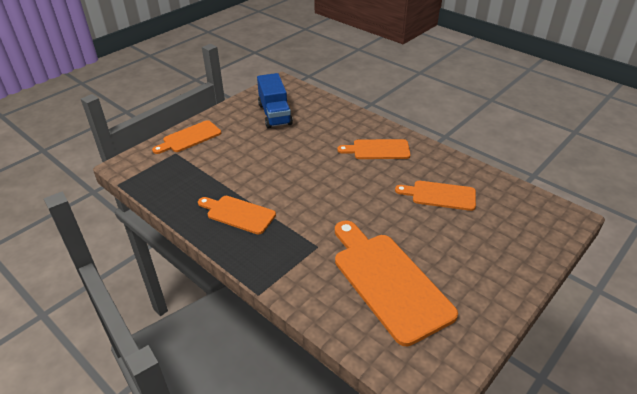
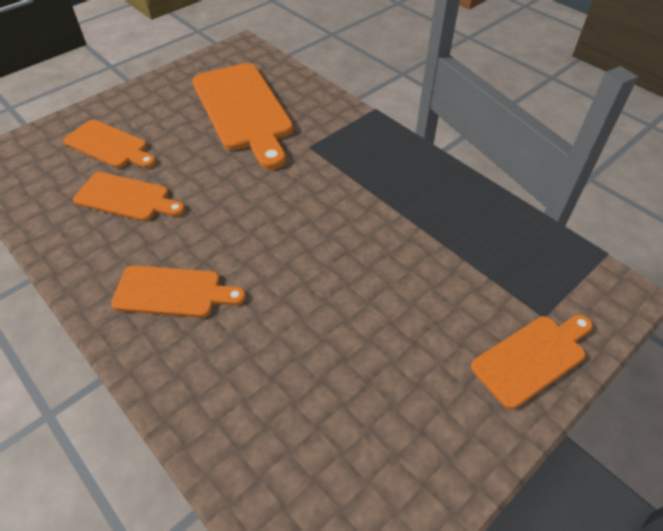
camera: 175 degrees left, 10 degrees up
orange cutting board [198,196,276,235] -> orange cutting board moved to [63,120,156,168]
blue truck [257,73,293,128] -> none

